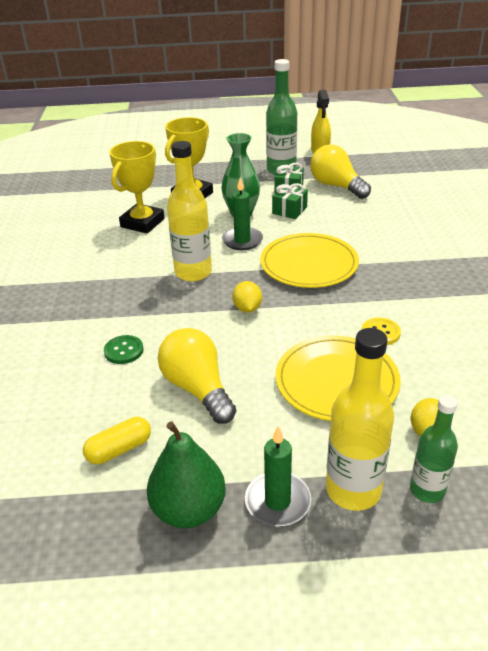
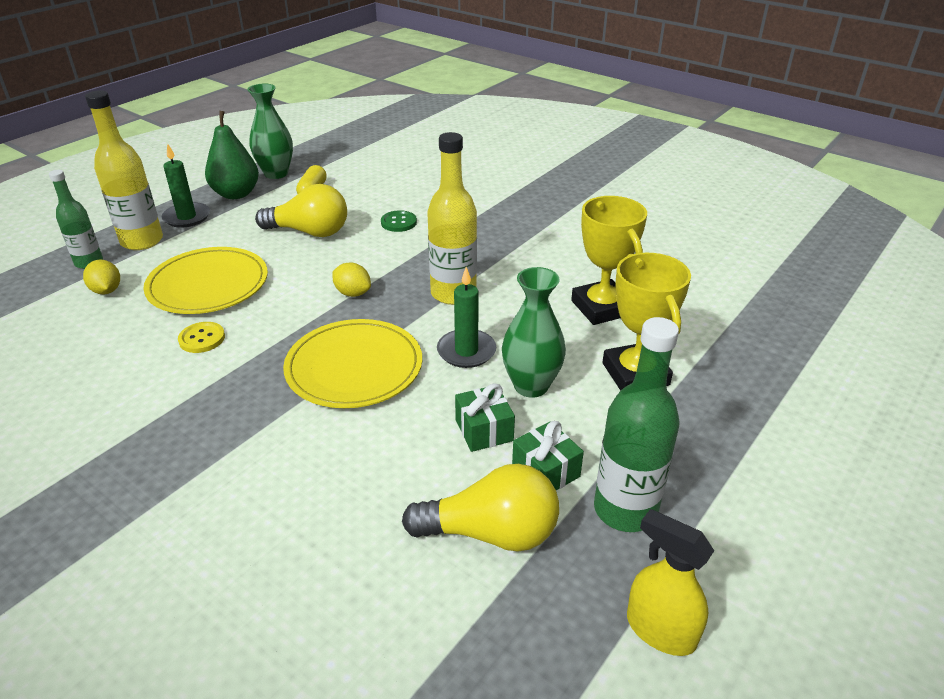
camera: 130 degrees right, 0 degrees up
none -> green vase [248,84,293,179]

